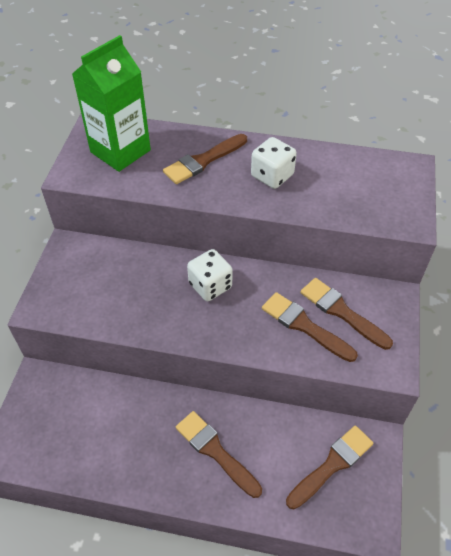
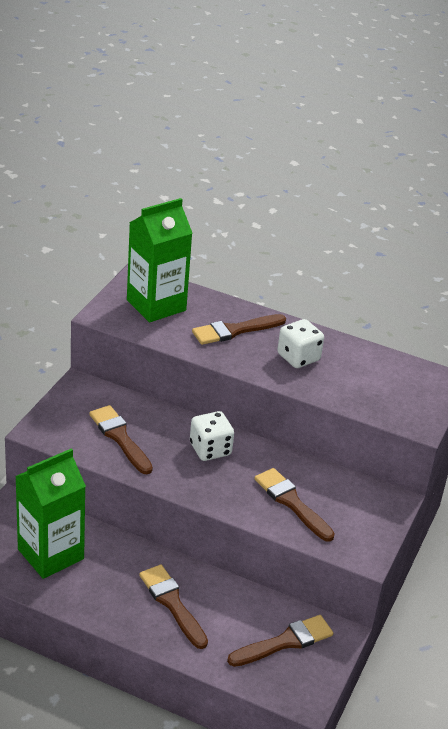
camera: 10 degrees right, 15 degrees down
brown brush [300,278,393,350] -> brown brush moved to [89,405,153,474]
none -> green carton [15,448,86,579]

